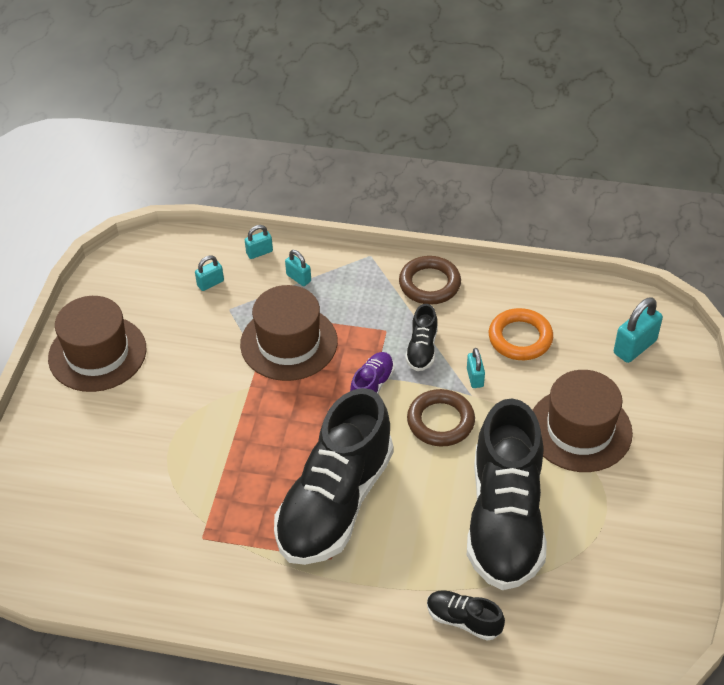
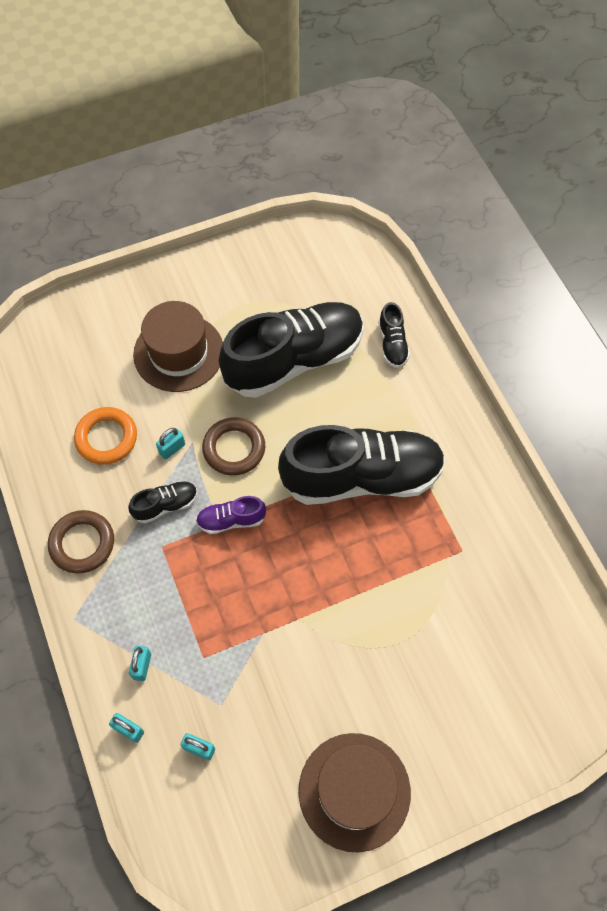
camera: 125 degrees left, 15 degrees up
brown hat [240,285,338,381] -> none
turquoise padlock [614,297,663,363] -> none

